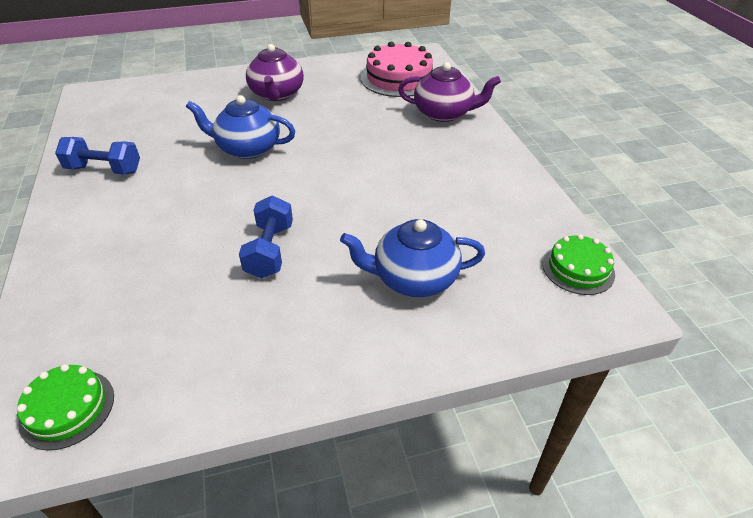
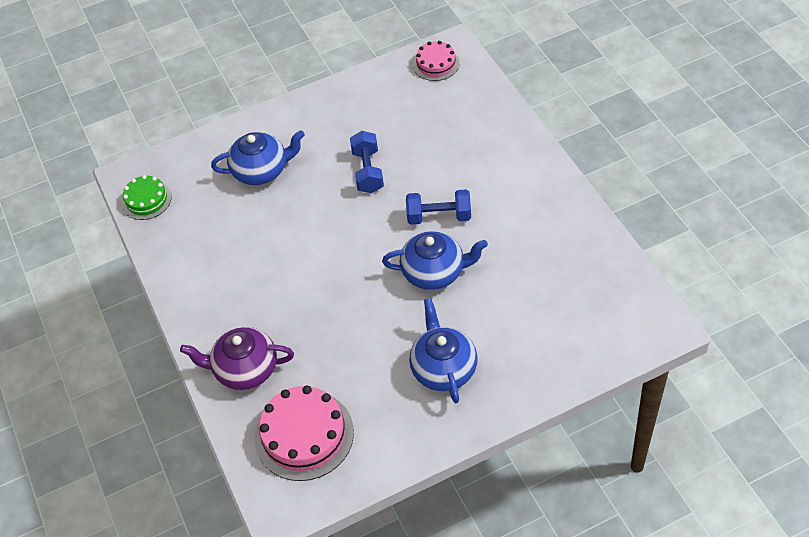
camera: 175 degrees right, 10 degrees up
green cake [17,364,114,451] -> pink cake [413,41,459,81]
blue dumbbell [55,137,140,174] -> blue dumbbell moved to [406,189,471,225]
purple teapot [246,44,304,101] -> blue teapot [409,298,478,403]

